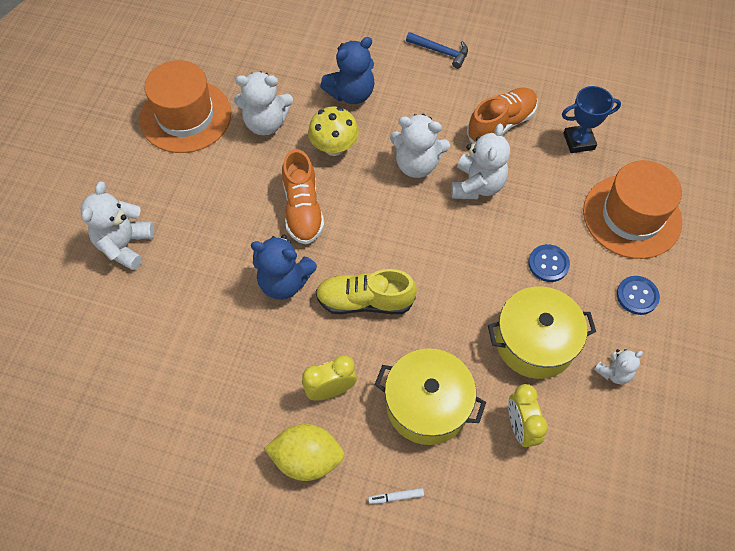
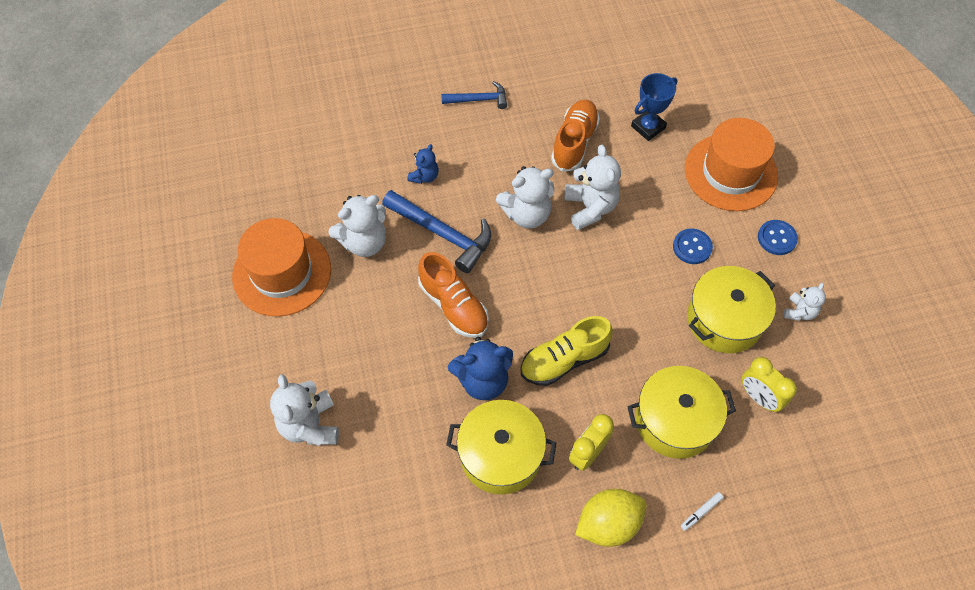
camera: 30 degrees left, 0 degrees up
yellow mushroom [308,107,359,156] -> blue hammer [382,190,491,273]
blue teddy bear [320,37,375,104] -> blue teddy bear [408,144,439,184], size x0.57
none -> yellow pot [446,400,556,494]

